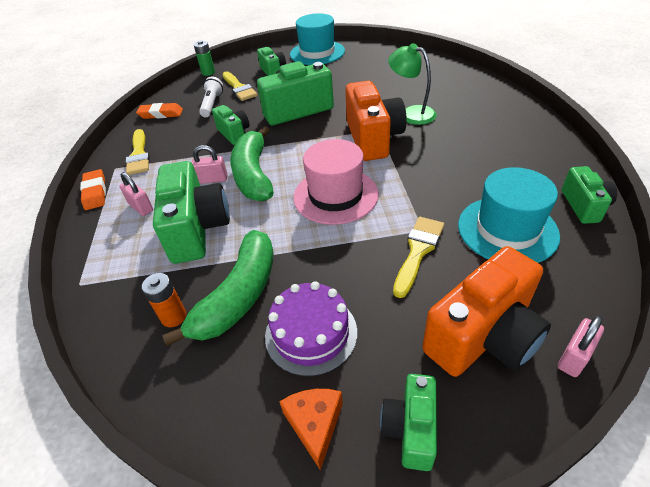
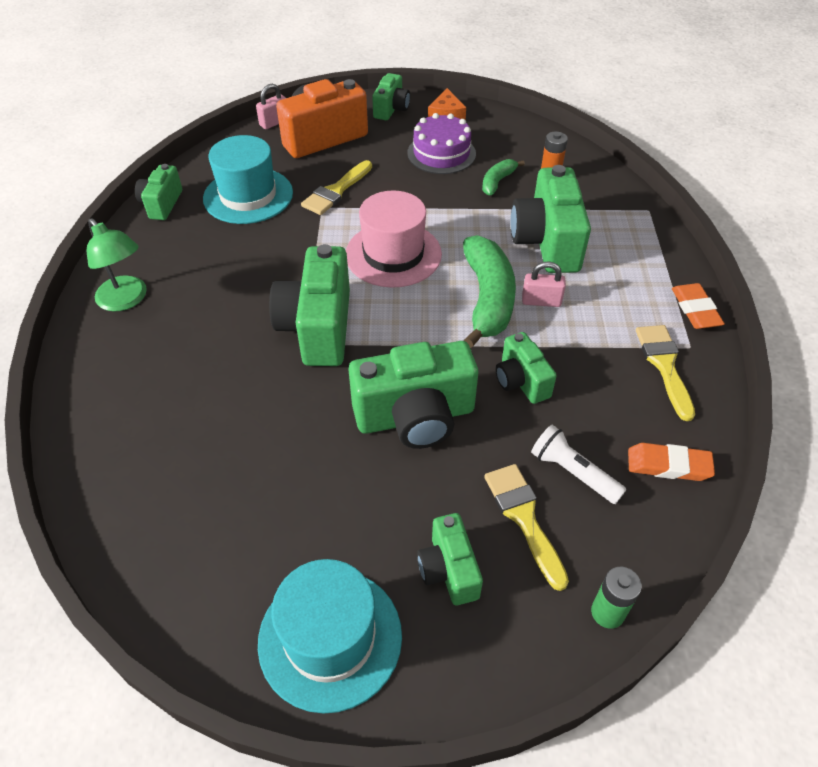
camera: 175 degrees left, 5 degrees up
pink padlock [119,172,153,216] -> none
green banana [162,230,274,346] -> green banana [482,159,525,196], size x0.51
white flashlight [199,77,223,117] -> white flashlight turned 120 degrees clockwise [531,425,627,504]
orange camera [345,81,407,161] -> green camera [269,244,350,366]
green lamp [388,43,437,125] -> green lamp moved to [87,218,147,312]

